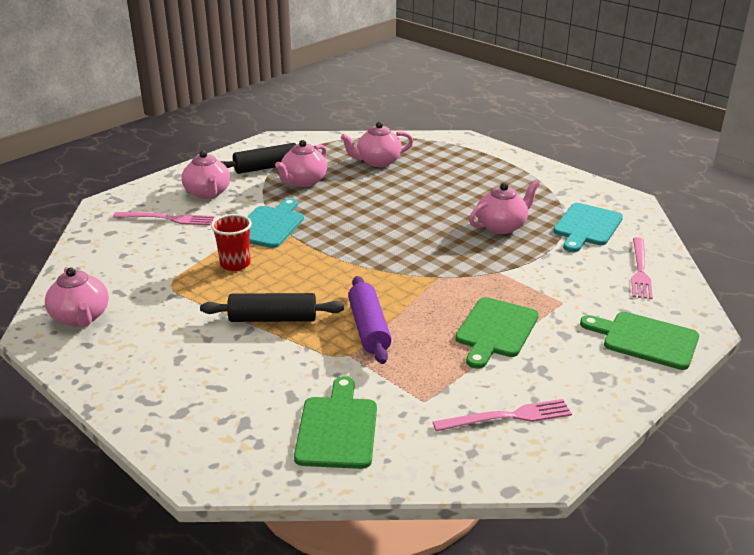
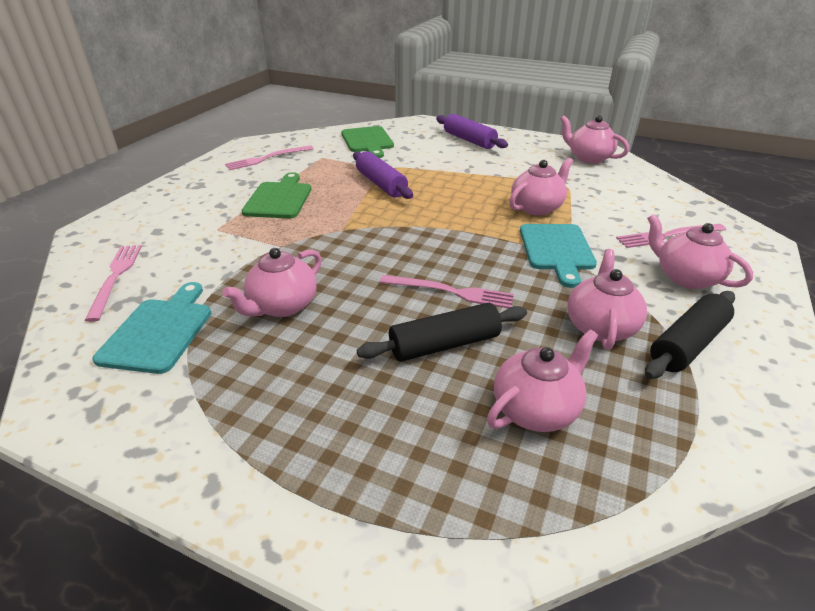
camera: 160 degrees right, 5 degrees up
black rolling pin [200,293,344,322] -> black rolling pin moved to [357,303,527,362]
red cup [211,214,252,271] -> pink teapot [509,158,573,216]
green cutting board [580,312,699,370] -> none
none -> pink fork [380,275,514,309]
none -> purple rolling pin [436,114,508,149]

